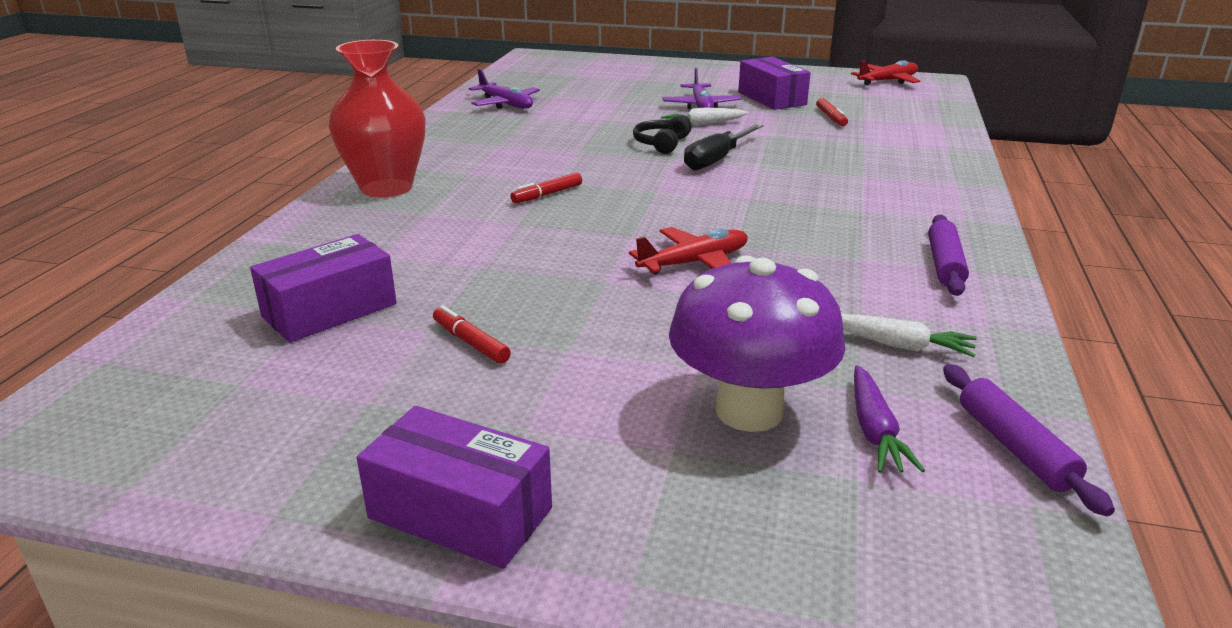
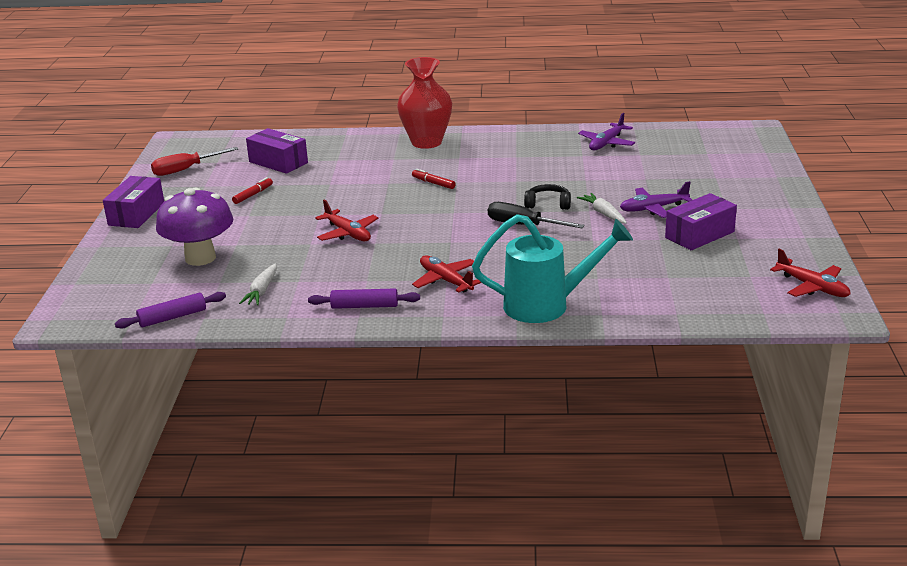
camera: 80 degrees right, 0 degrees up
red marker [816,98,848,126] -> none
purple carrot [854,365,925,473] -> none
none -> red screwdriver [151,147,238,176]
none -> red plane [412,255,482,293]
none -> turquoise watering can [472,214,633,323]

